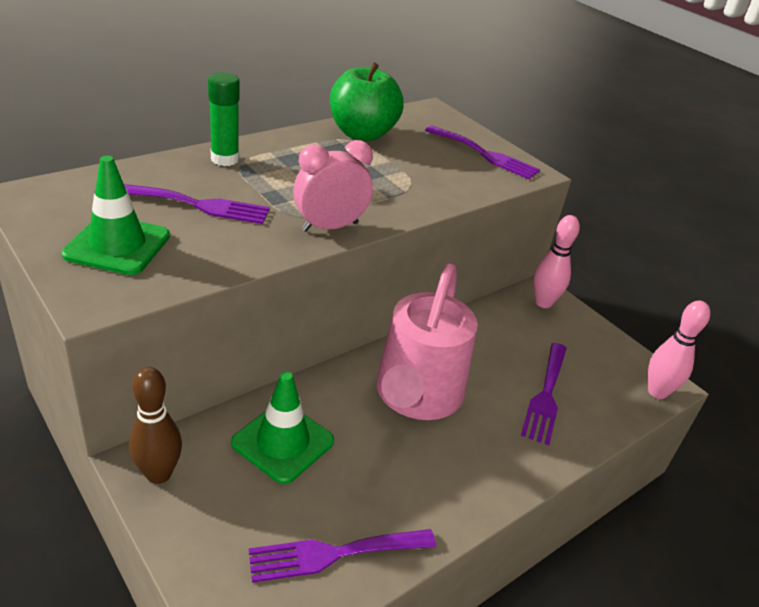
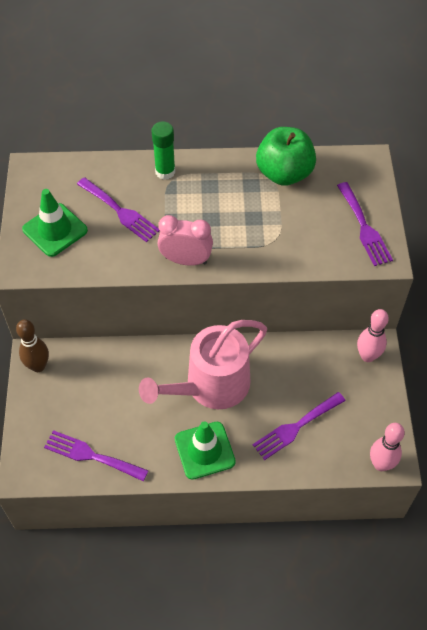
camera: 40 degrees right, 20 degrees up
green traffic cone [231,371,334,484] -> green traffic cone moved to [175,421,236,480]

